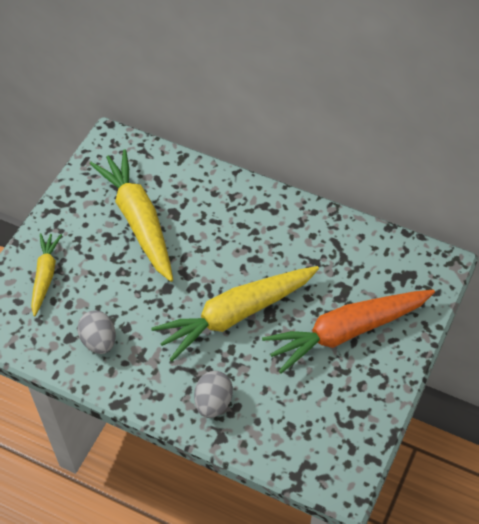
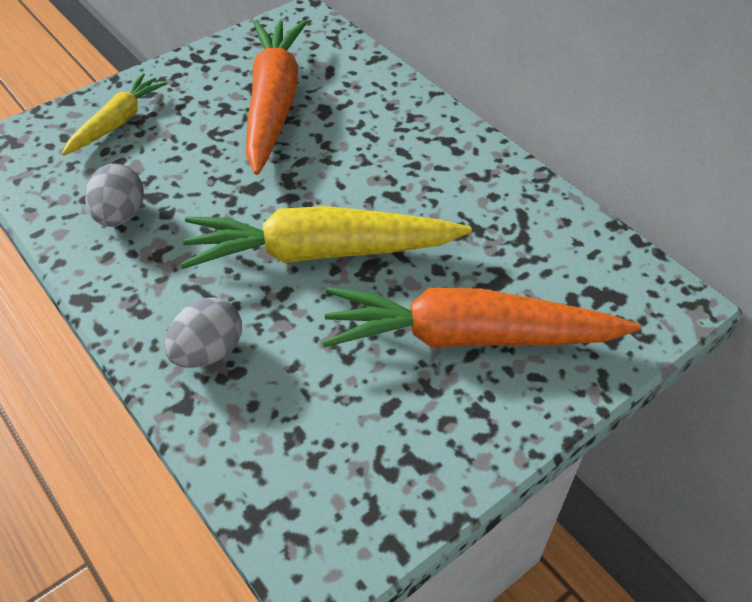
camera: 25 degrees right, 5 degrees down
yellow carrot [90,149,173,282] -> orange carrot [246,20,307,175]

